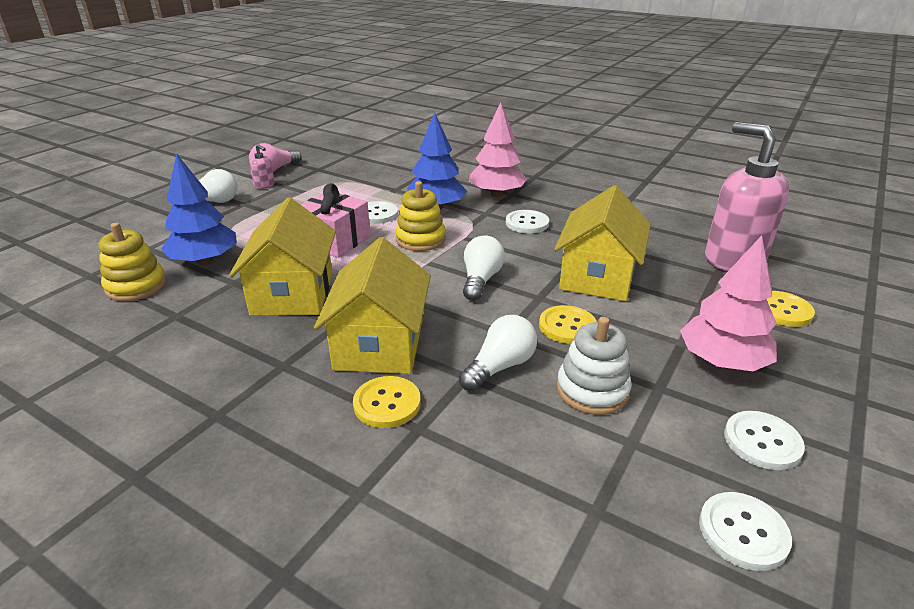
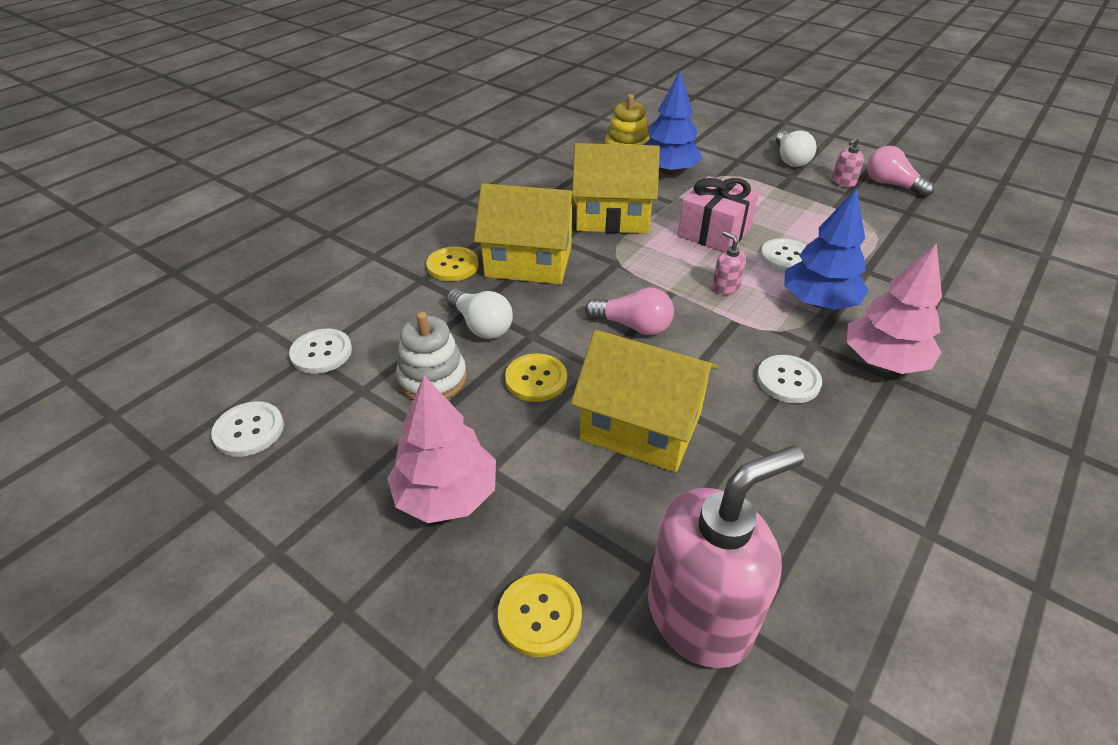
camera: 95 degrees right, 10 degrees up
yellow stacking toy [395,181,446,251] -> pink soap dispenser [712,231,746,295]
white light bulb [463,235,505,301] -> pink light bulb [585,287,674,335]
white button [724,411,805,470] -> white button moved to [289,329,352,374]

